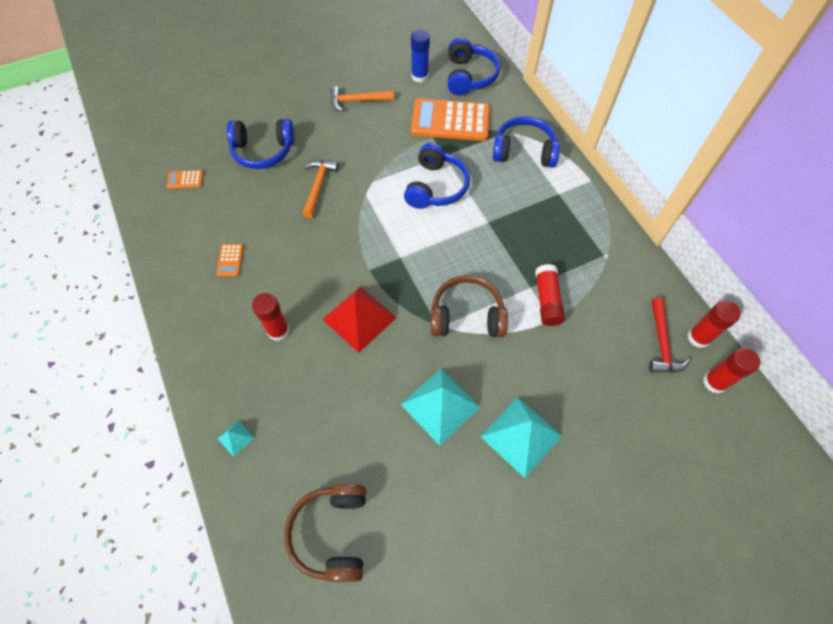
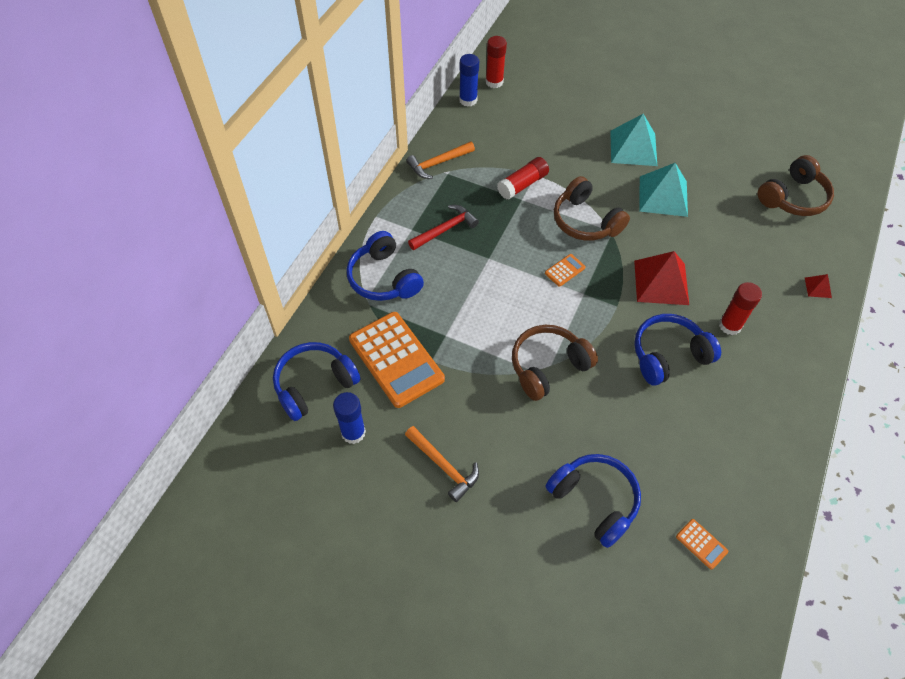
camera: 130 degrees left, 5 degrees down
orange calculator [216,244,244,276] -> orange calculator moved to [545,254,585,287]
turquoise pyramid [217,420,254,457] -> red pyramid [805,274,832,298]
orange hammer [303,160,339,218] -> orange hammer moved to [406,141,475,179]
blue headphones [404,143,470,209] -> blue headphones moved to [634,314,721,386]
red hammer [649,298,690,373] -> red hammer moved to [408,205,479,250]
red glue stick [687,300,741,348] -> blue glue stick [459,54,479,106]
none -> brown headphones [512,325,598,401]

